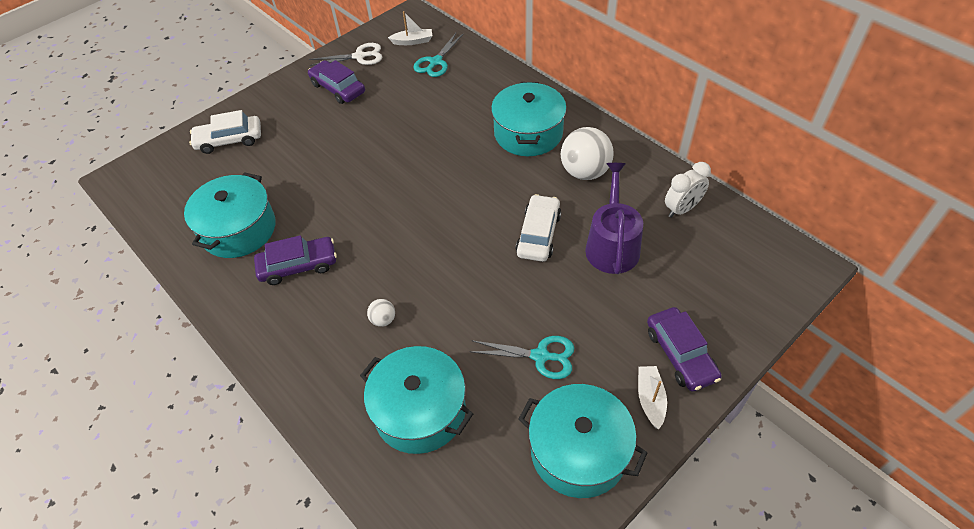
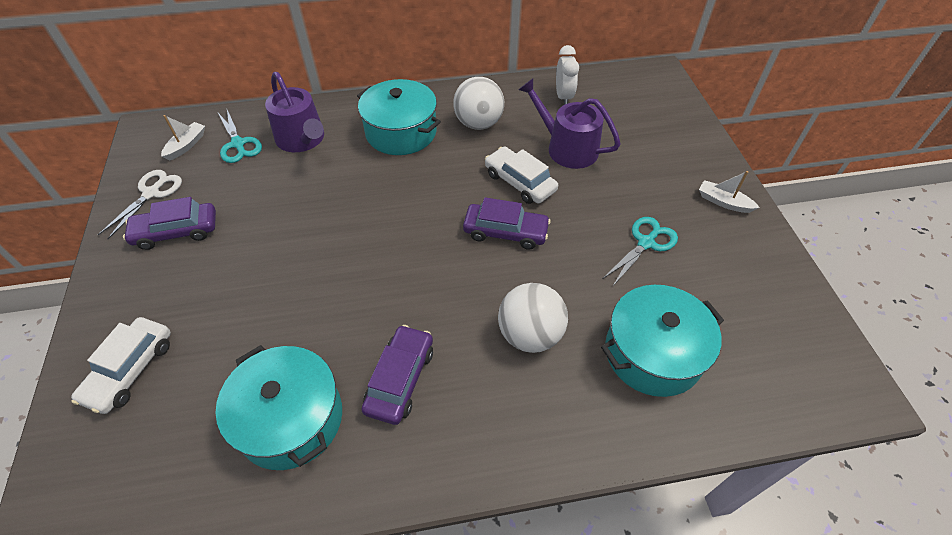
camera: 60 degrees left, 0 degrees up
white ball [367,299,395,327] -> white ball [498,283,568,353], size x2.16
turquoise pot [518,384,647,498] -> none
purple car [647,307,722,392] -> purple car moved to [463,198,551,250]
none -> purple watering can [265,72,324,152]

